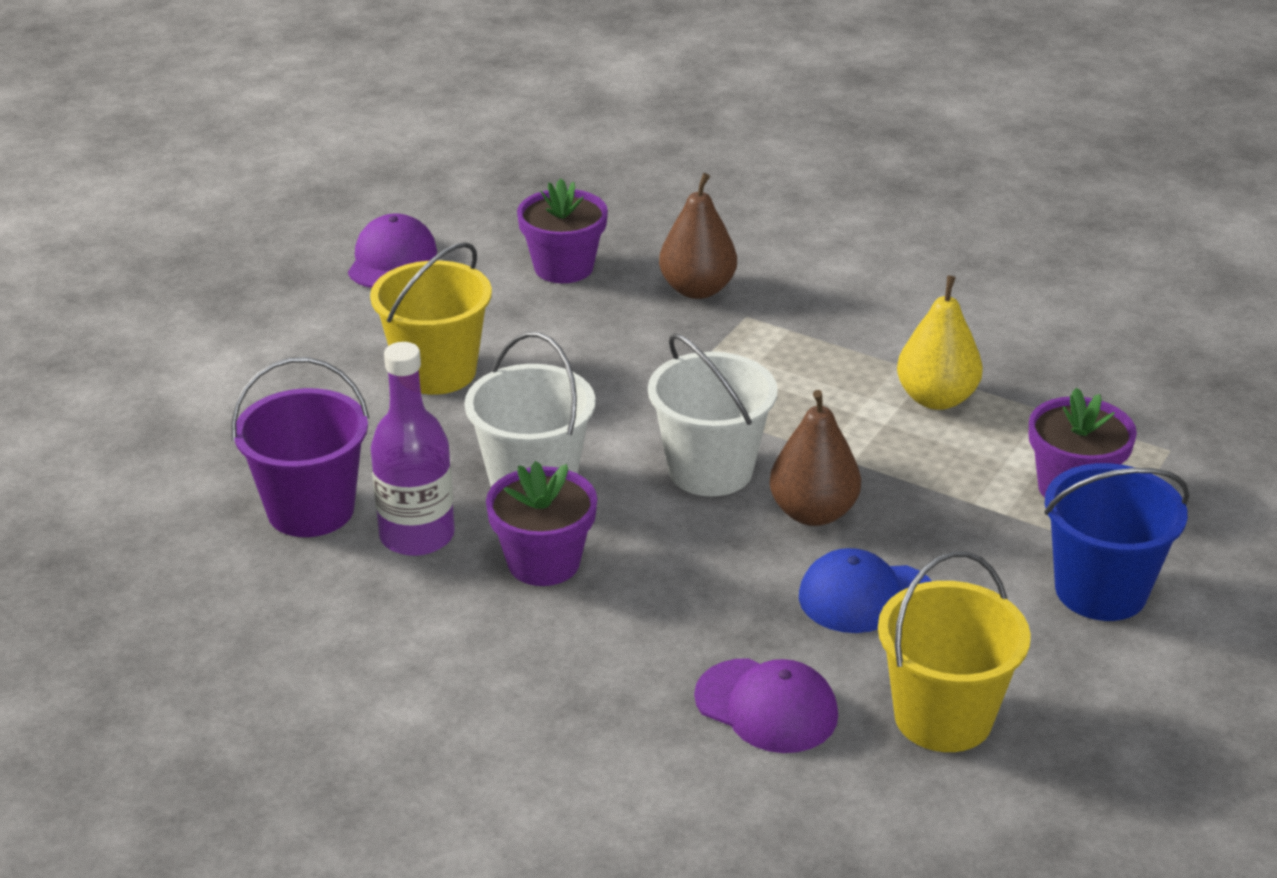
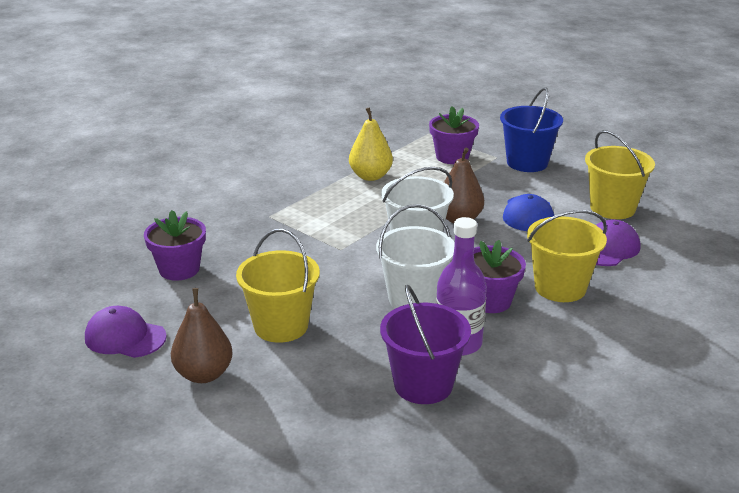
camera: 80 degrees left, 5 degrees down
brown pear [659,173,737,299] -> brown pear moved to [171,288,233,383]
none -> yellow bucket [527,210,607,302]

